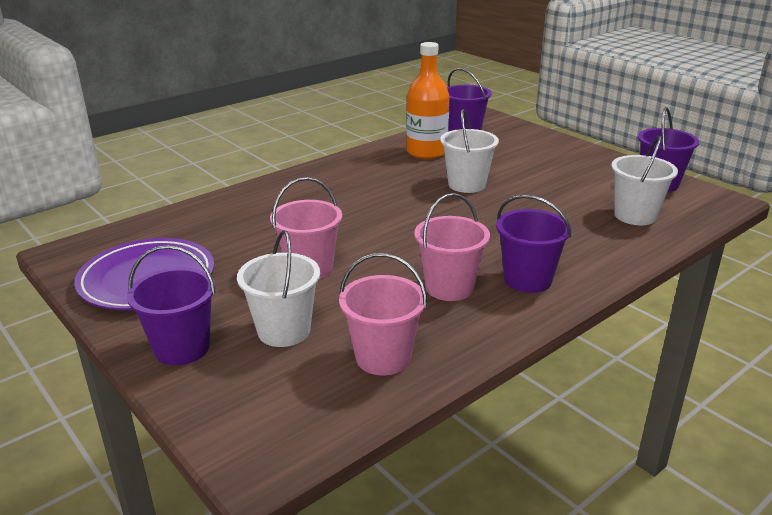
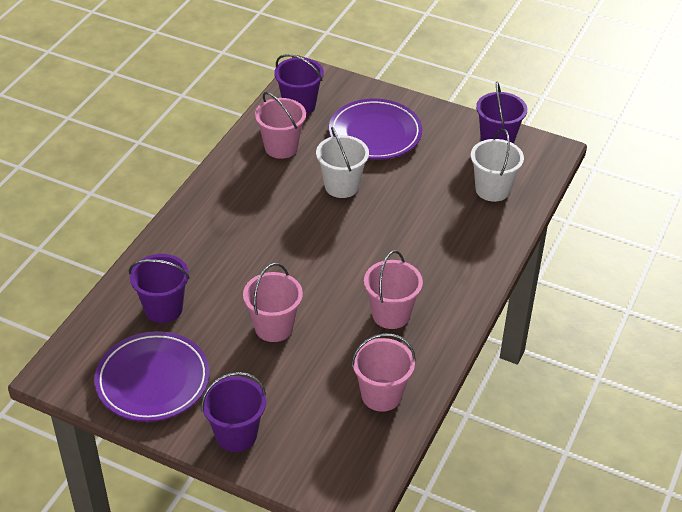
camera: 25 degrees left, 15 degrees up
white bucket [237,230,320,347] -> none
orange bottle [406,42,450,159] -> pink bucket [255,92,306,159]
purple bucket [496,195,572,293] -> purple bucket moved to [129,254,190,323]
none -> purple plate [329,99,422,160]

